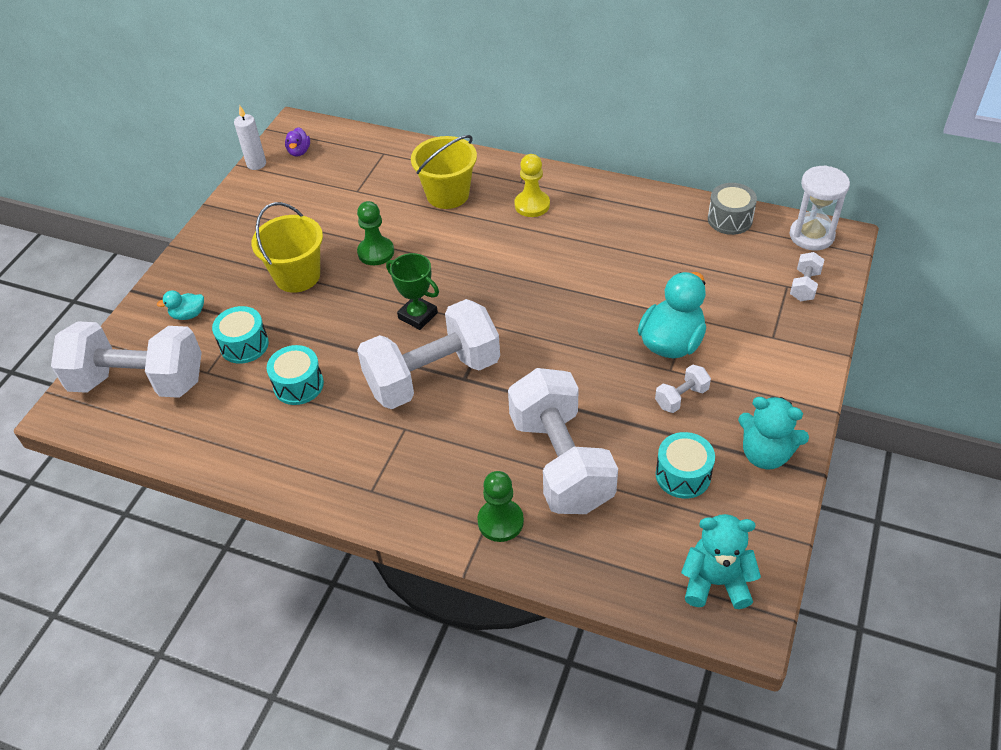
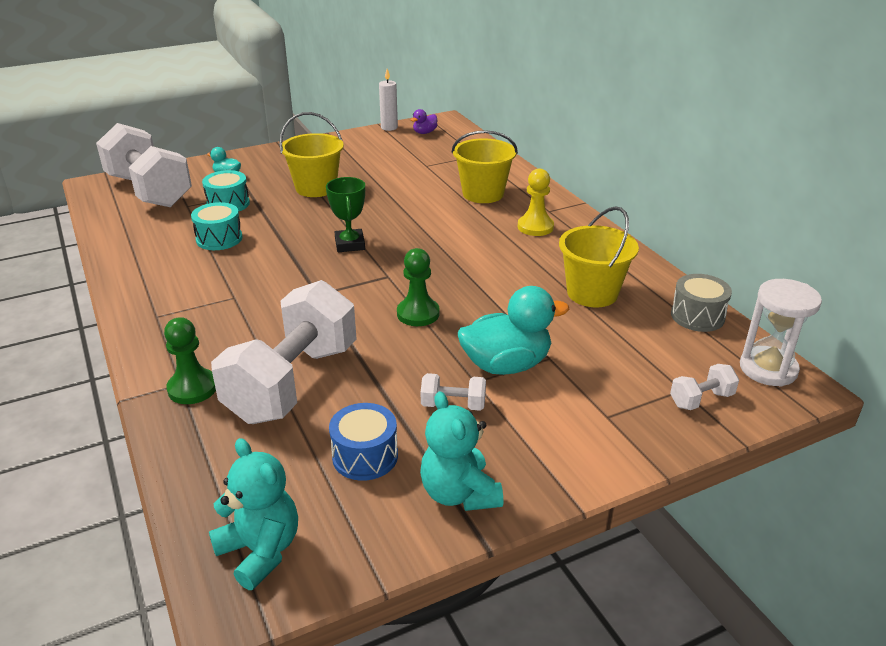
camera: 40 degrees right, 15 degrees down
green pawn [357,201,394,265] -> green pawn moved to [397,248,440,326]
white dumbbell [357,299,500,409] -> none
turquoise drum [656,432,715,499] -> blue drum [329,403,398,481]
none -> yellow bucket [559,206,639,307]

